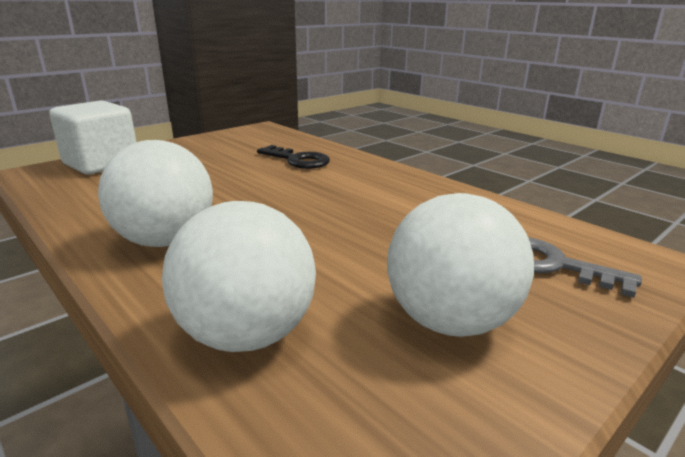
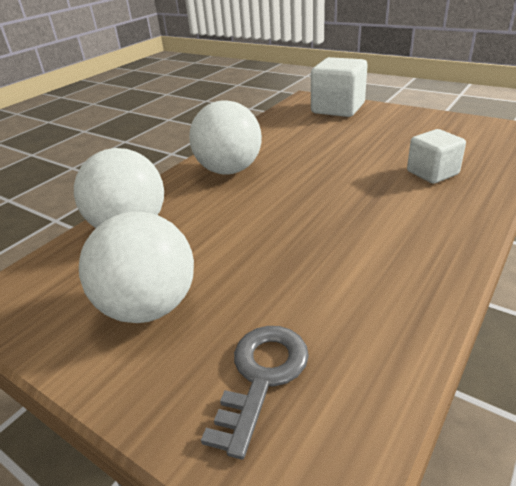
camera: 80 degrees right, 10 degrees up
black key [257,145,330,169] -> white cube [407,129,466,184]

